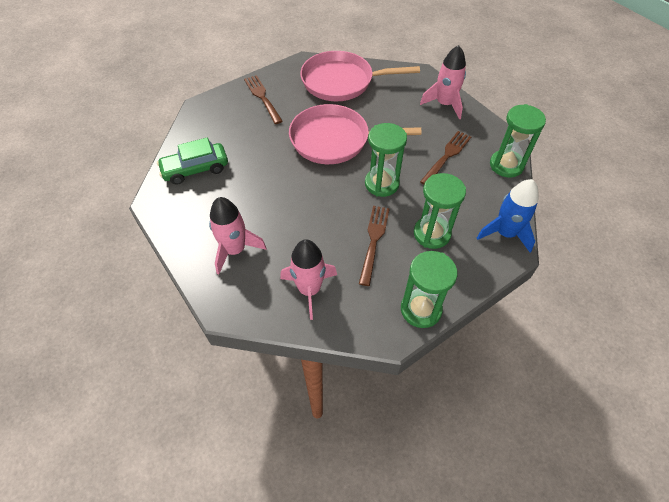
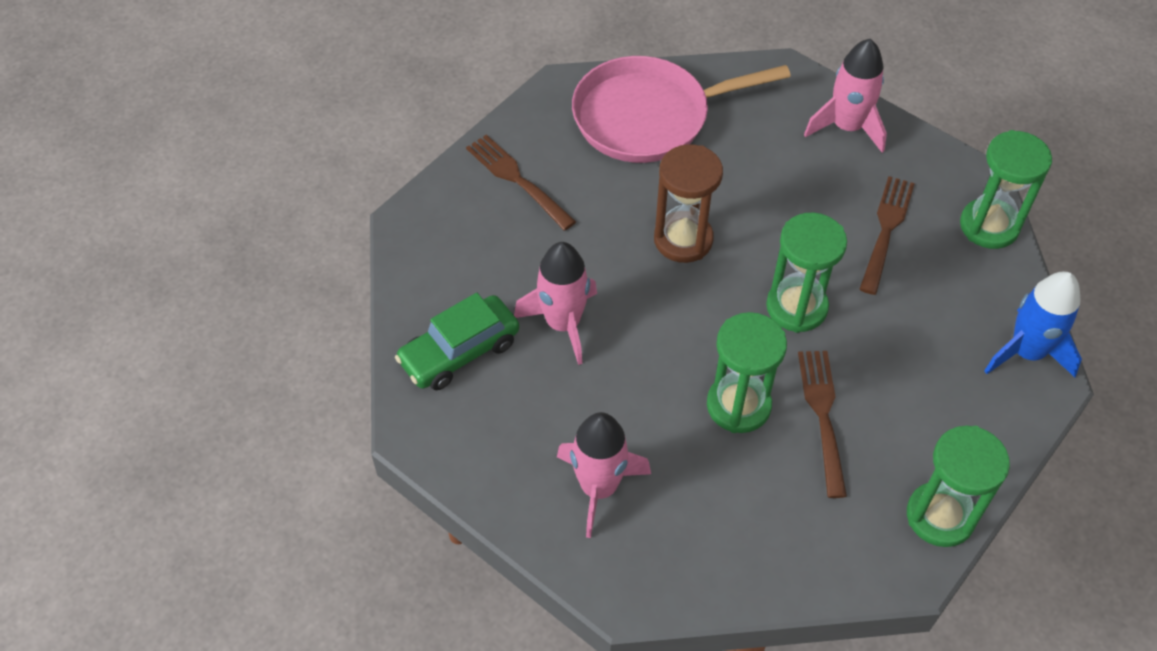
camera: 15 degrees left, 0 degrees up
pink rocket [280,239,337,320] -> pink rocket moved to [514,242,597,365]
pink pan [289,104,421,164] -> brown hourglass [654,144,723,263]
green hourglass [414,173,466,249] -> green hourglass moved to [707,312,787,433]

